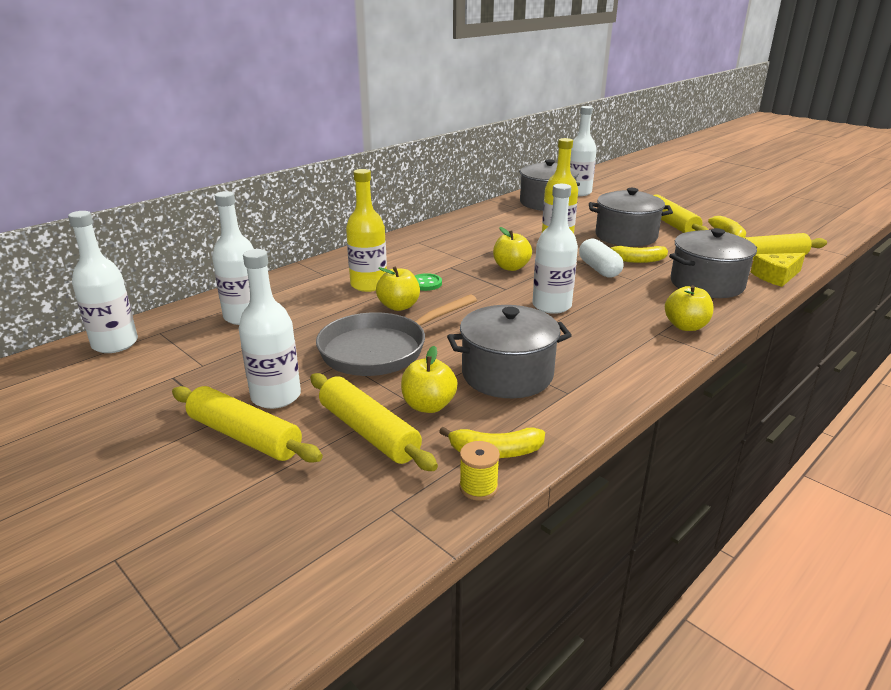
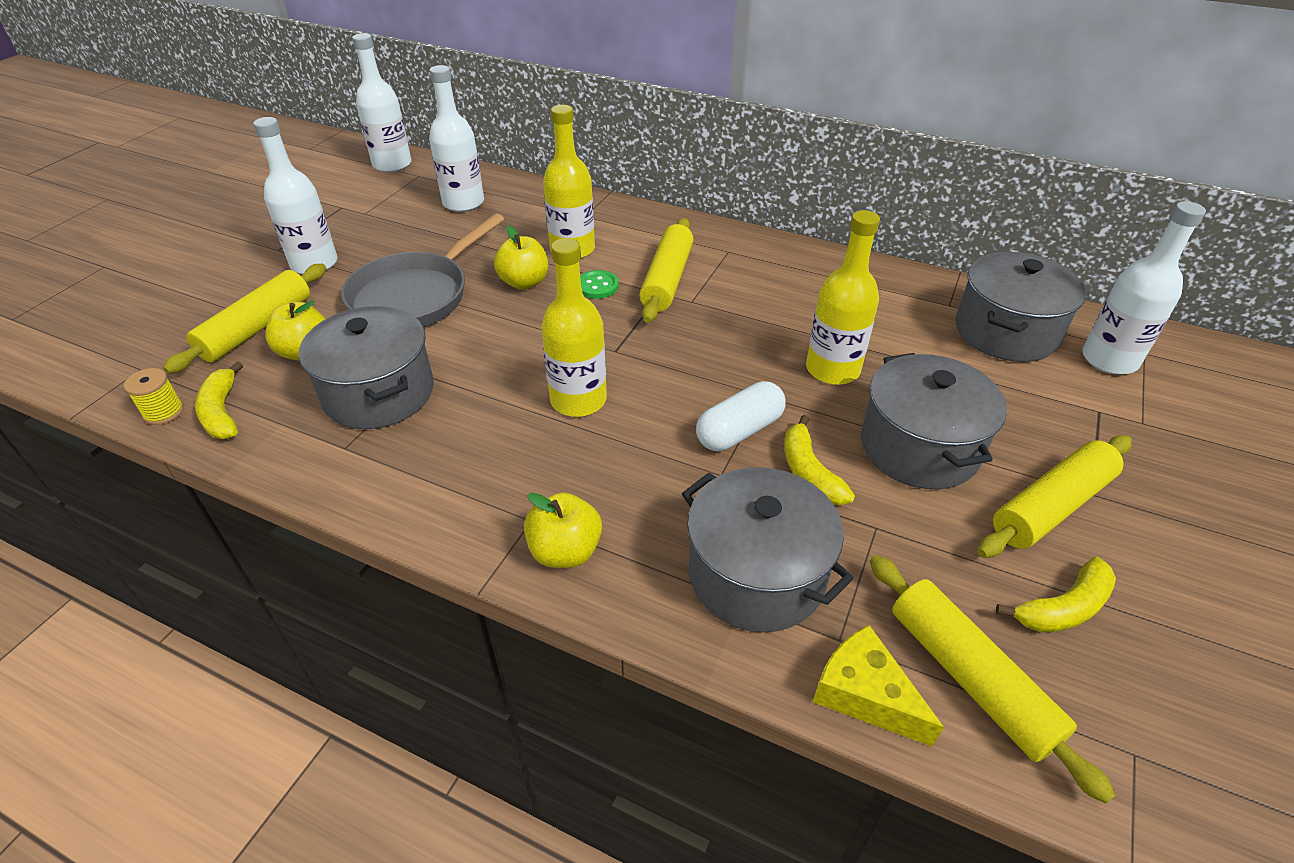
camera: 70 degrees right, 15 degrees up
yellow rolling pin [172,386,323,463] -> yellow rolling pin moved to [639,218,693,323]
grey pan [316,294,477,376] -> grey pan turned 90 degrees counterclockwise [341,213,504,327]
yellow apple [493,227,532,271] -> none
white bottle [532,184,578,314] -> yellow bottle [541,238,607,417]

